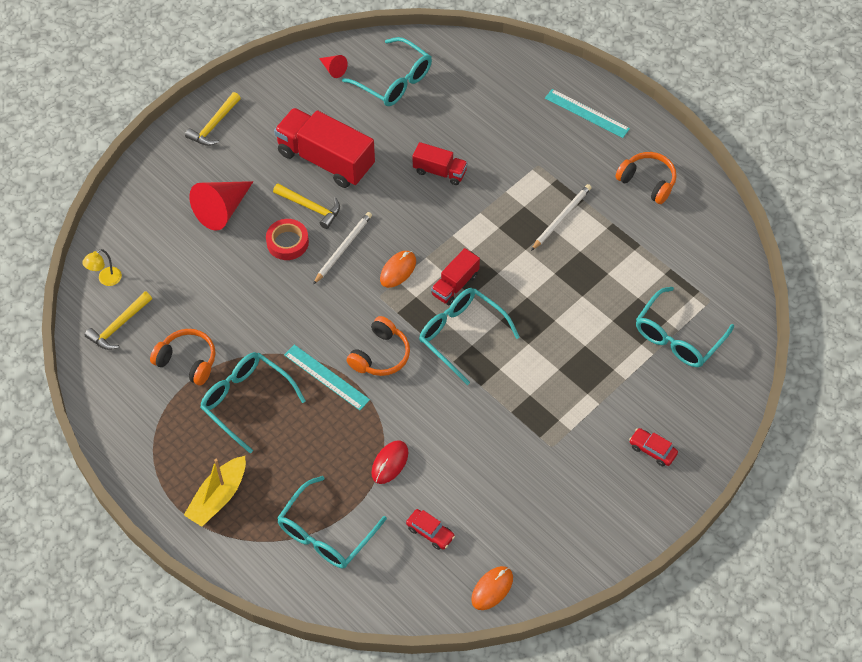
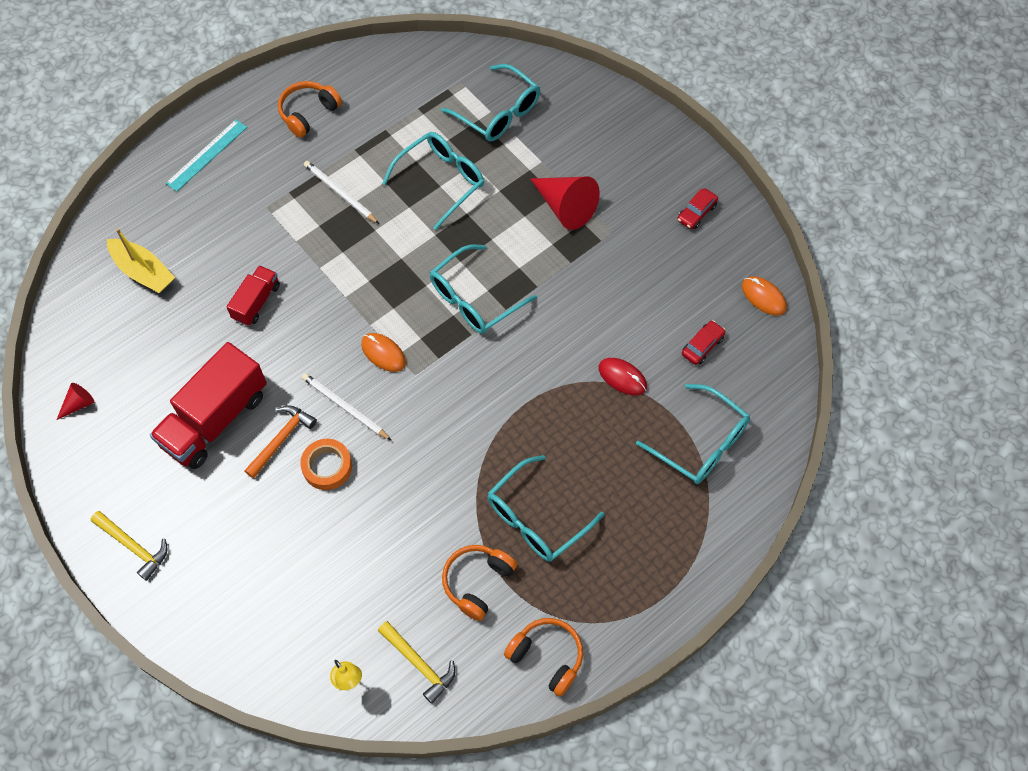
camera: 85 degrees left, 5 degrees up
yellow boat [184,456,246,527] -> yellow boat moved to [107,228,175,293]
red cone [189,181,253,231] -> red cone moved to [531,177,600,230]
red tape [266,219,309,260] -> orange tape [300,439,352,490]
yellow hammer [273,183,340,229] -> orange hammer [244,405,317,479]
turquoise ruler [284,344,370,410] -> none
turquoise glasses [342,37,432,106] -> turquoise glasses moved to [382,132,484,230]
orange headphones [346,316,410,376] -> orange headphones moved to [504,618,583,697]
red truck [431,248,480,306] -> none
red car [629,428,678,466] -> red car moved to [677,188,718,229]

